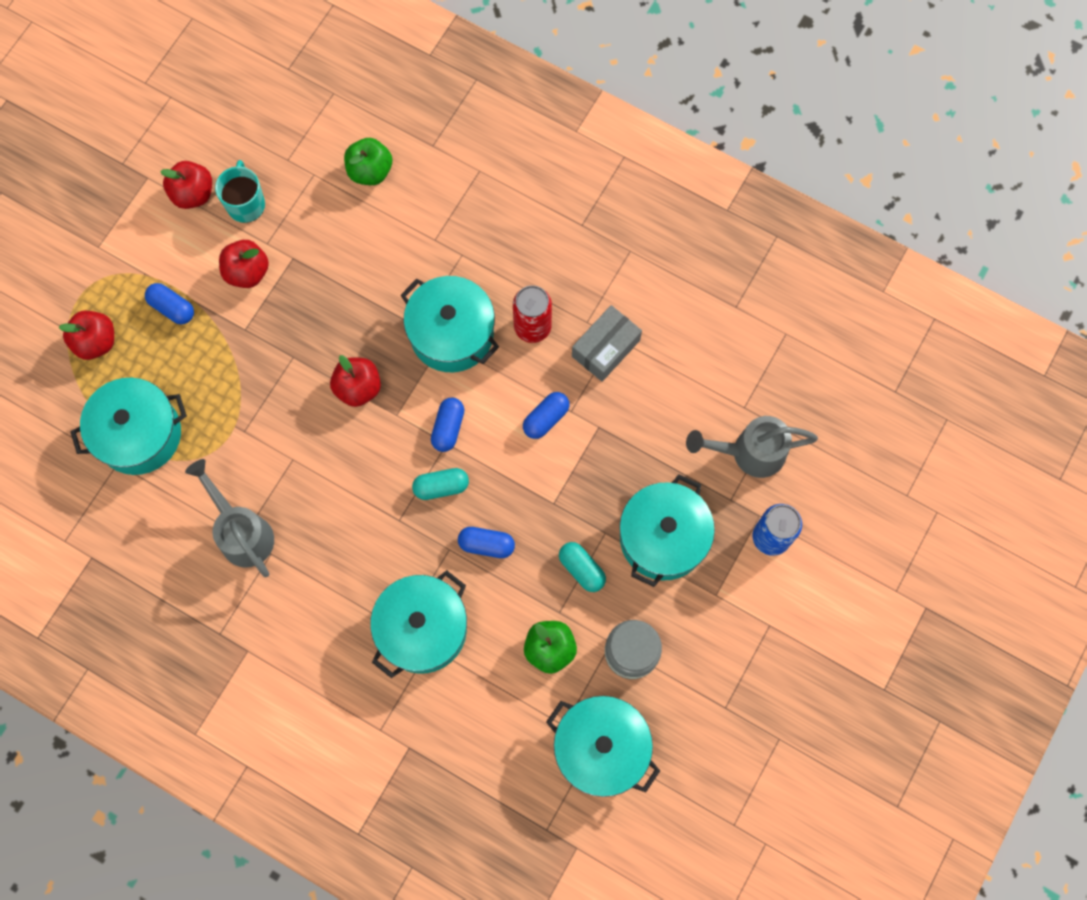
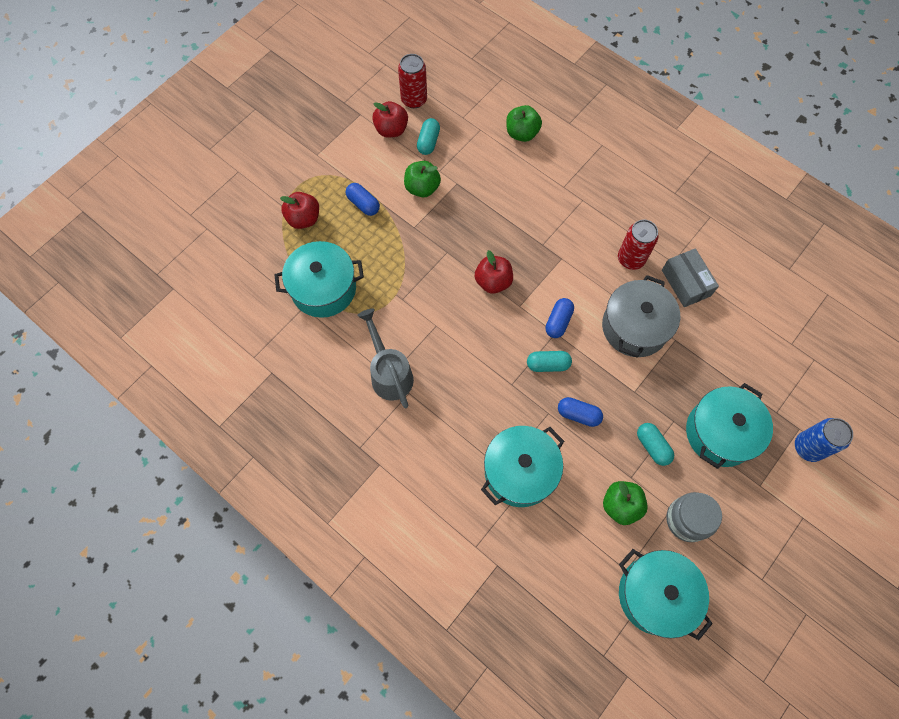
camera: 10 degrees right, 5 degrees down
turquoise mug [215,160,265,223] -> turquoise capsule [417,118,440,155]
red apple [219,240,269,288] -> green apple [404,161,441,197]
turquoise pot [401,276,499,372] -> none
blue capsule [523,392,569,439] -> grey pot [602,275,680,358]
grey box [572,305,642,382] -> grey box turned 75 degrees counterclockwise [662,248,719,307]
grey watering can [686,416,818,478] -> none
none -> red can [398,54,427,108]

